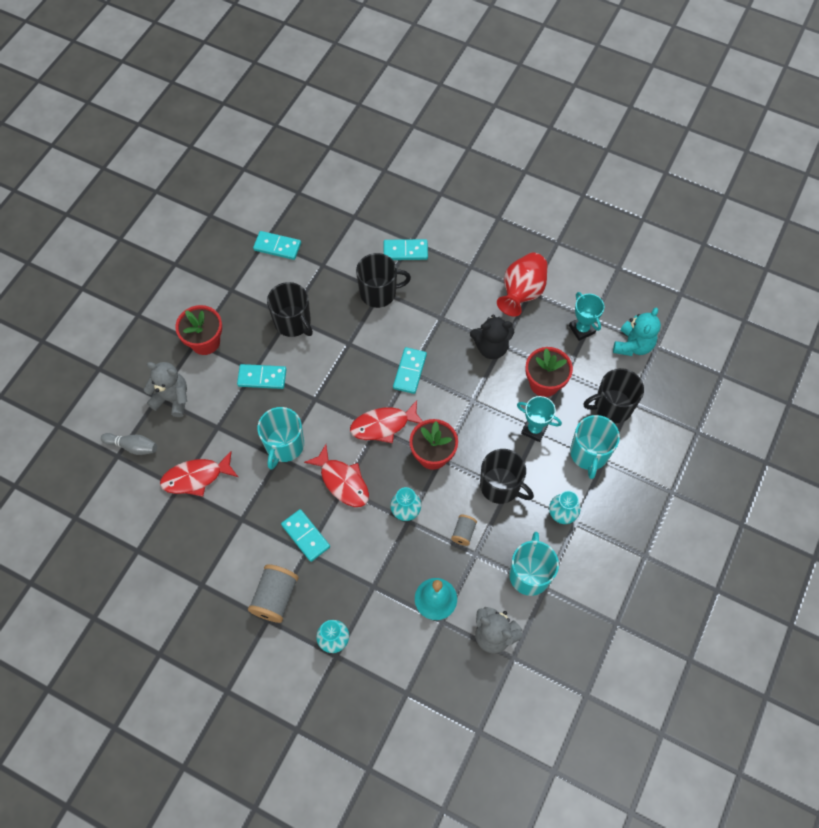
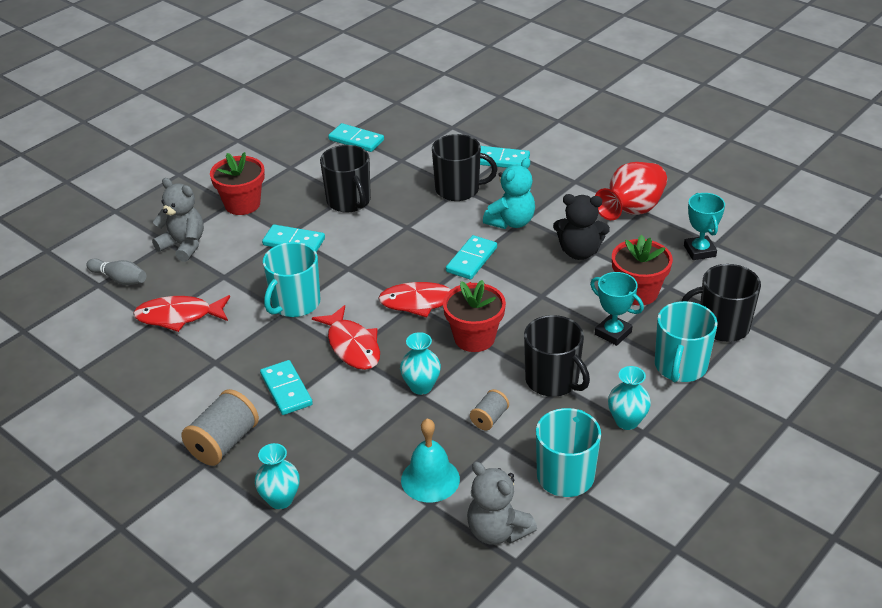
camera: 15 degrees right, 25 degrees down
turquoise teddy bear [613,308,661,356] -> turquoise teddy bear moved to [483,158,535,229]

